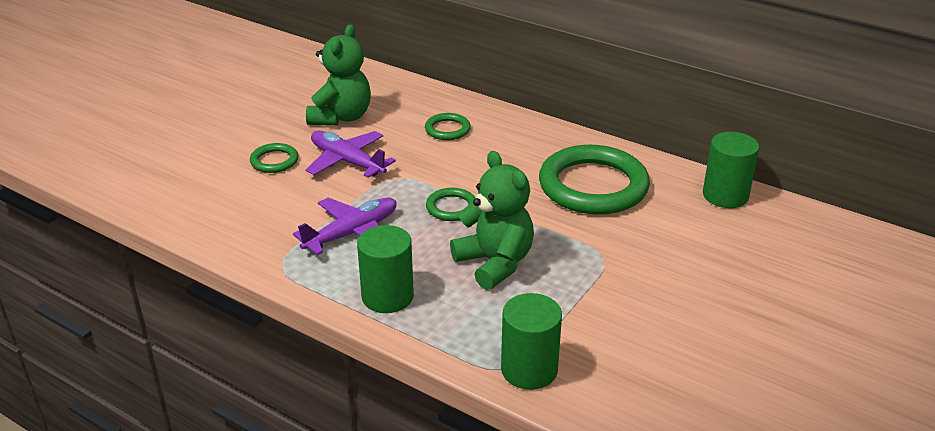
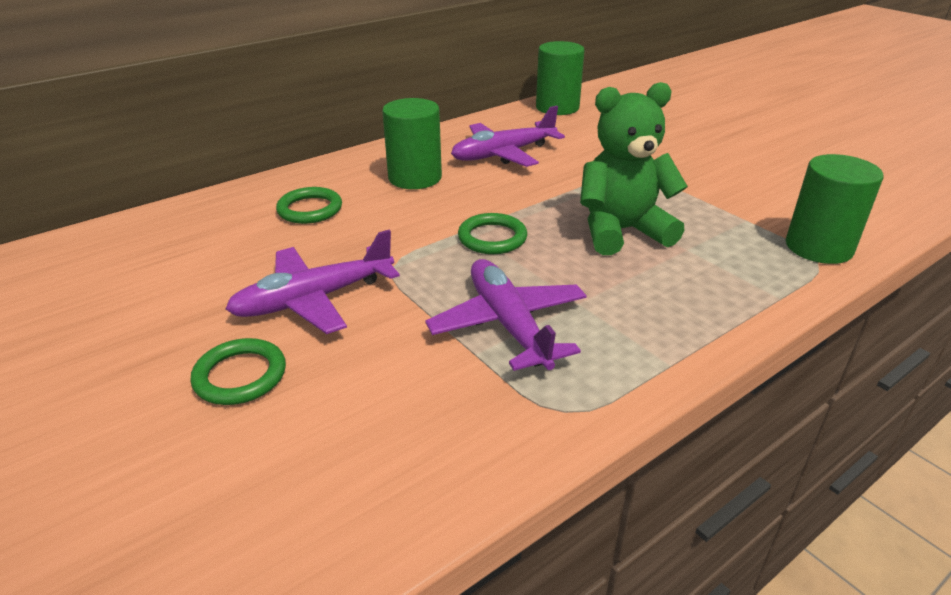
camera: 70 degrees left, 0 degrees up
green teddy bear [306,24,371,126] -> none
green cylinder [357,225,414,313] -> green cylinder moved to [382,98,442,189]
green ring [539,145,650,215] -> purple plane [451,106,565,167]

